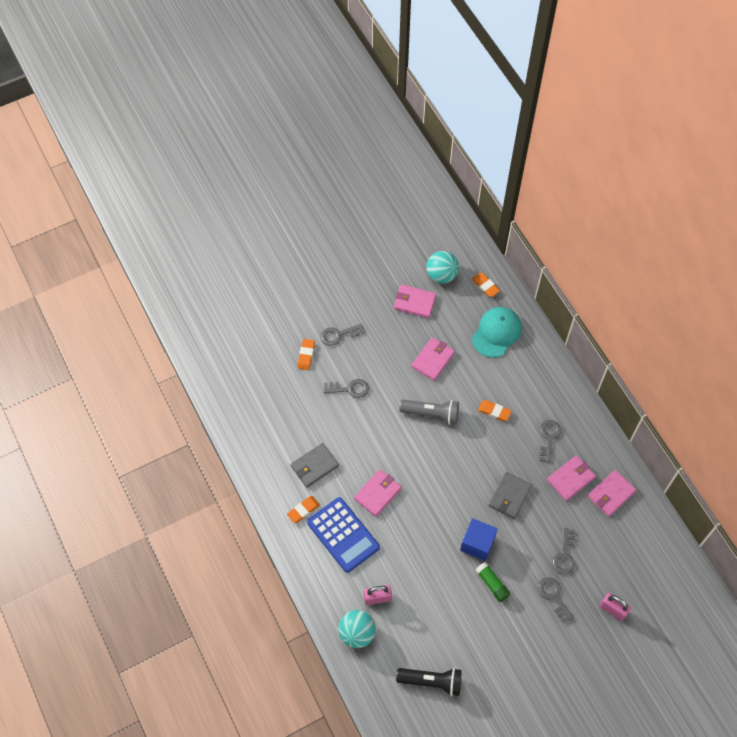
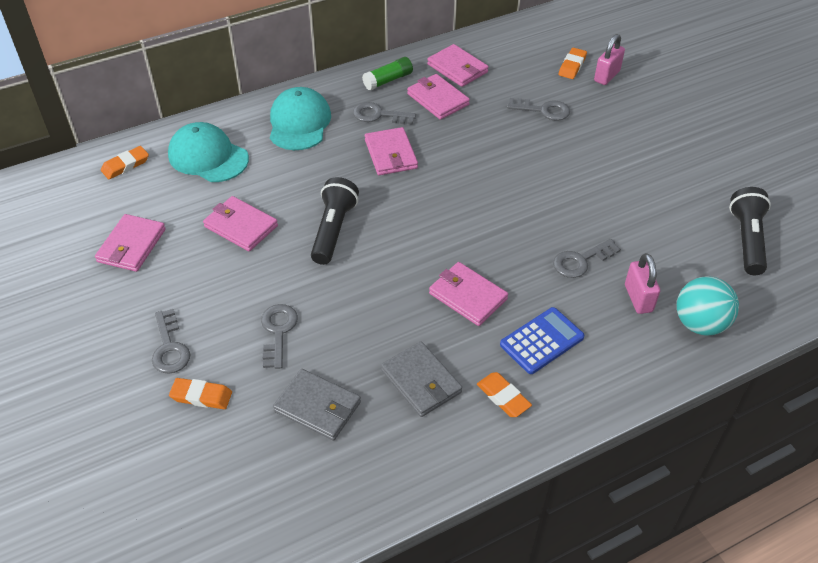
camera: 90 degrees left, 15 degrees down
blue calculator [307,497,380,573] -> blue calculator [500,307,585,374], size x0.67
grey flashlight [400,400,459,425] -> black flashlight [311,177,359,265]
turquoise ball [426,251,459,283] -> none
blue cube [460,518,498,561] -> none
green glue stick [475,562,510,602] -> green glue stick moved to [362,57,413,90]
orange eraser [478,400,512,421] -> orange eraser moved to [558,48,587,79]
grey wallet [488,472,532,519] -> grey wallet moved to [273,369,361,441]
grey key [538,577,574,623] -> grey key moved to [553,239,621,278]
none -> turquoise cap [270,87,331,150]
none -> pink wallet [365,127,418,175]

